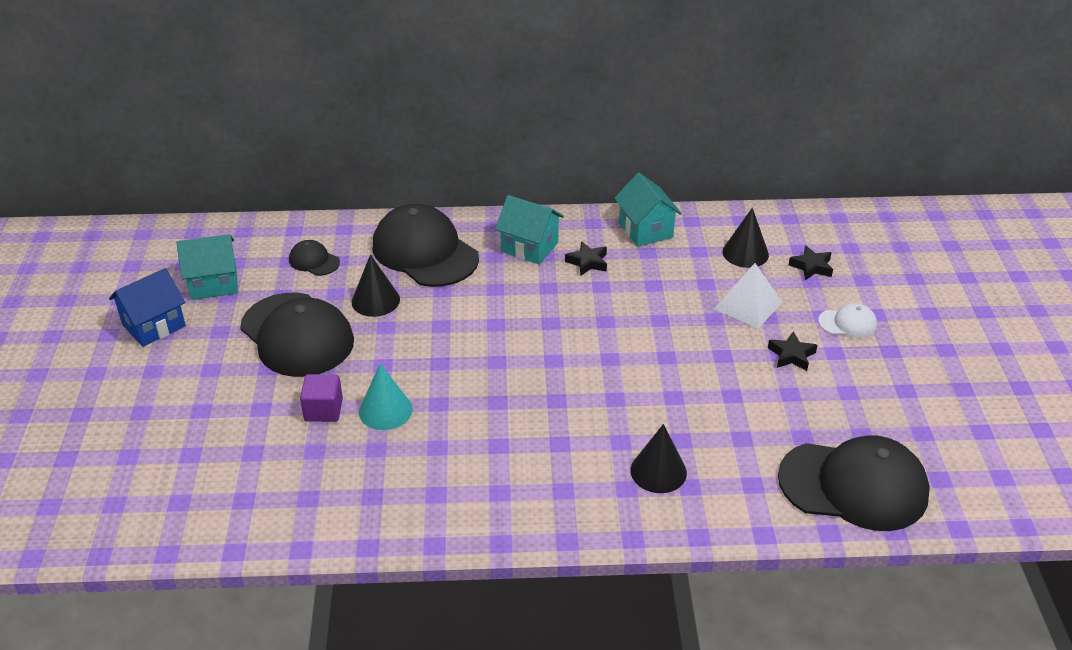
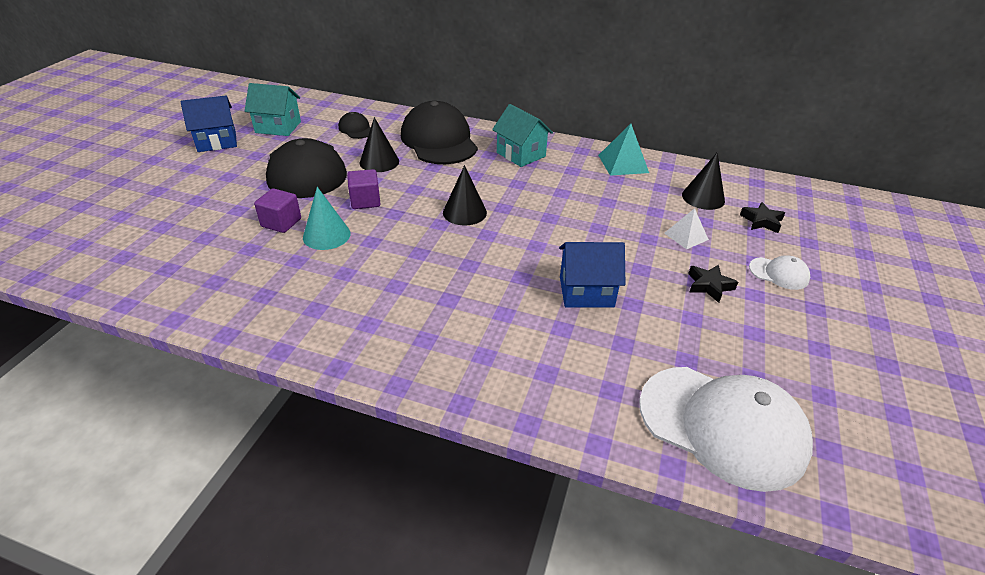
camera: 20 degrees right, 0 degrees up
black star [565,241,607,276] -> none
turquoise house [614,173,682,247] -> turquoise pyramid [598,124,649,176]
black cone [630,424,687,493] -> black cone moved to [443,165,487,225]
white pyramid [714,263,783,329] -> white pyramid [665,208,709,249], size x0.65
black cap [778,435,930,531] -> white cap [639,367,813,492]
none -> purple cube [347,169,380,209]
none -> blue house [559,242,626,308]

